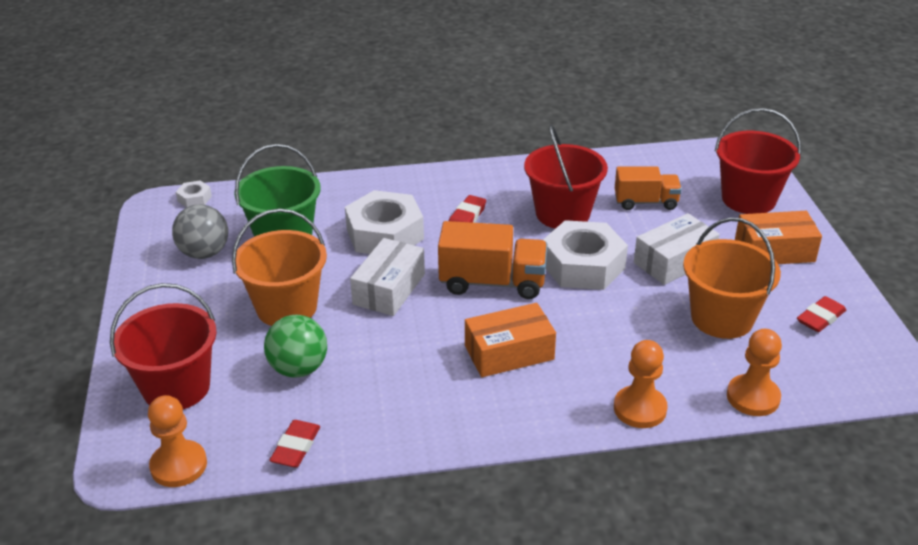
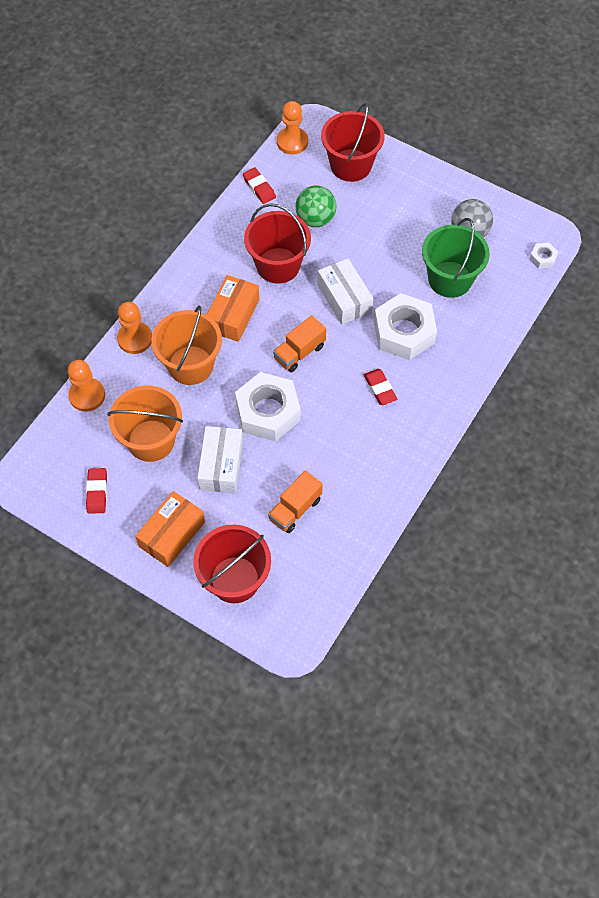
camera: 130 degrees right, 25 degrees up
orange bucket [232,208,327,326] -> orange bucket moved to [151,306,222,385]
orange truck [438,221,547,299] -> orange truck [273,315,326,372], size x0.66
red bucket [524,124,608,229] -> red bucket moved to [244,203,311,284]

